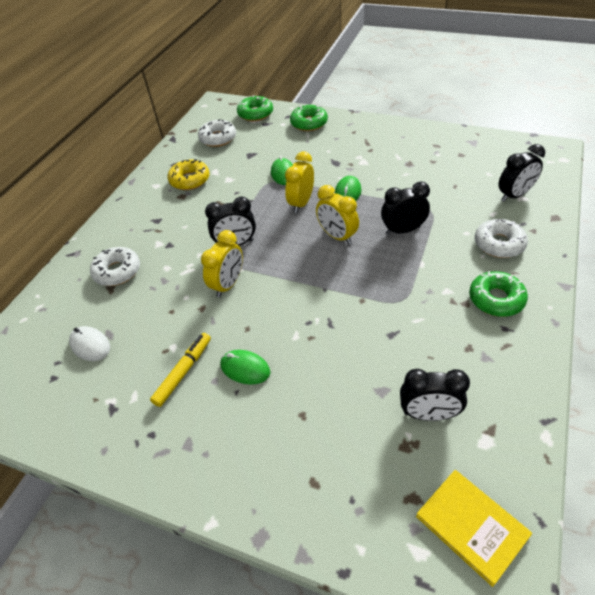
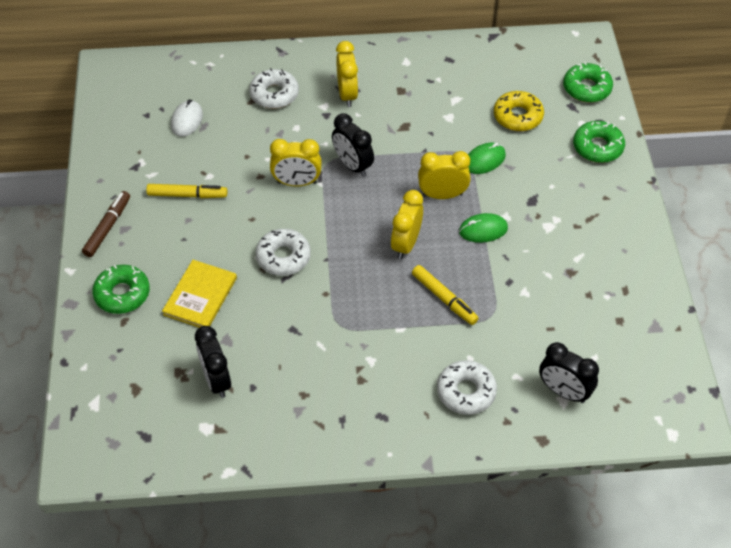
camera: 60 degrees right, 5 degrees up
yellow donut [168,159,209,190] -> yellow donut moved to [494,91,544,131]
white donut [198,119,236,147] -> white donut moved to [255,229,311,276]
green mouse [221,350,270,385] -> none
black clock [381,182,430,235] -> yellow marker [412,265,479,325]
yellow book [416,470,532,587] -> yellow book moved to [162,260,237,328]
green donut [469,271,528,317] -> green donut moved to [92,265,150,314]
none -> brown marker [82,191,130,257]
none -> yellow clock [336,41,358,107]

